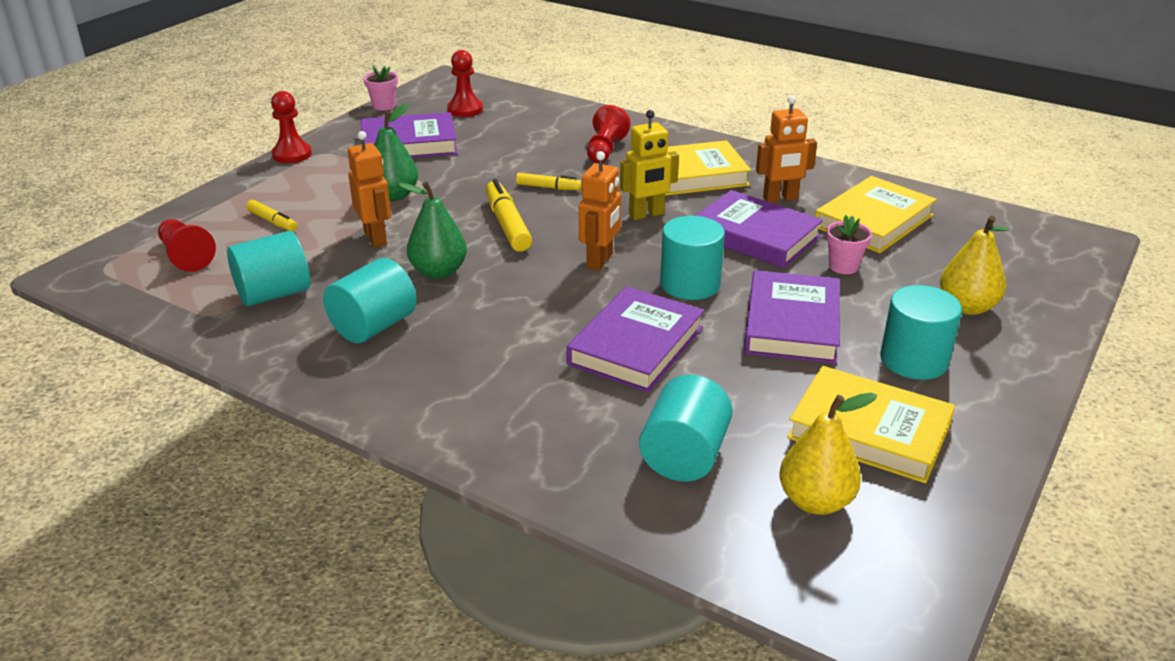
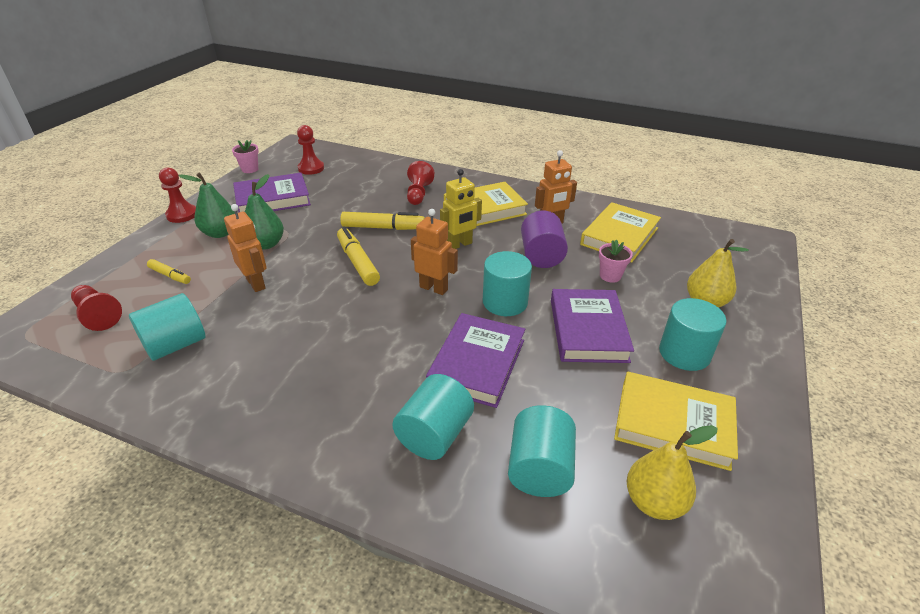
camera: 10 degrees left, 5 degrees up
turquoise cylinder [323,258,417,343] -> turquoise cylinder moved to [392,374,474,460]
green pear [398,182,467,279] -> green pear moved to [178,173,235,238]
yellow marker [516,173,582,190] -> yellow marker [340,212,425,230], size x1.70
orange robot [579,151,621,271] -> orange robot turned 75 degrees counterclockwise [411,209,458,295]
purple book [695,190,823,268] -> purple cylinder [521,211,568,268]

